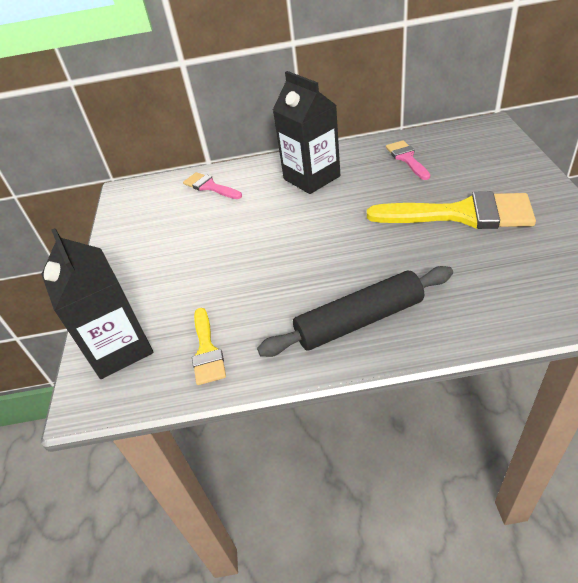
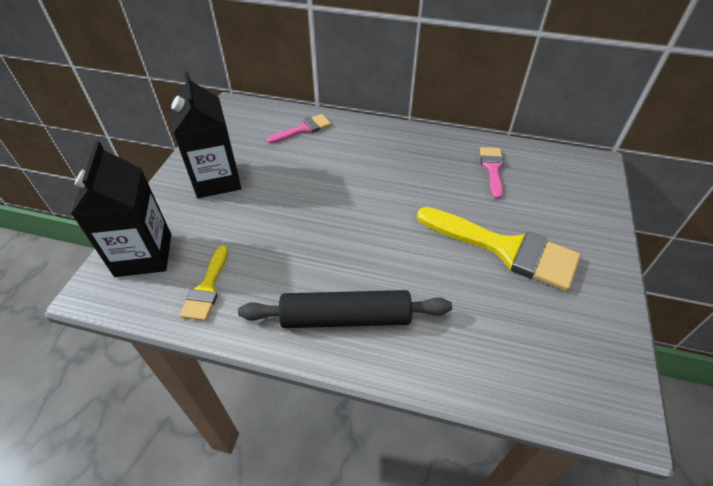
camera: 15 degrees right, 5 degrees up
pink brush [183,172,242,199] -> pink brush turned 90 degrees clockwise [267,114,331,144]
black carton [273,71,340,194] -> black carton moved to [170,71,241,198]

